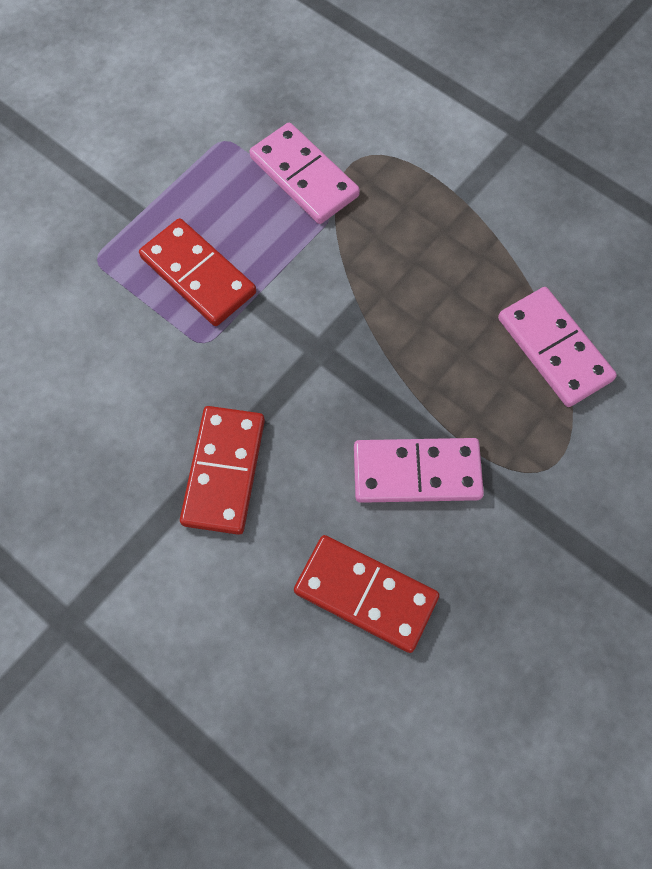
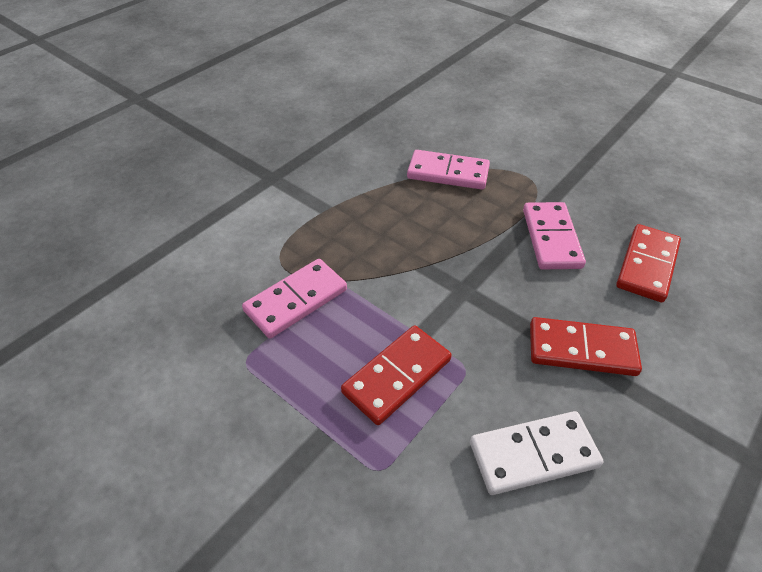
camera: 90 degrees left, 20 degrees down
pink domino [498,287,617,407] -> pink domino turned 45 degrees clockwise [407,150,490,190]
none -> white domino [470,411,604,495]

